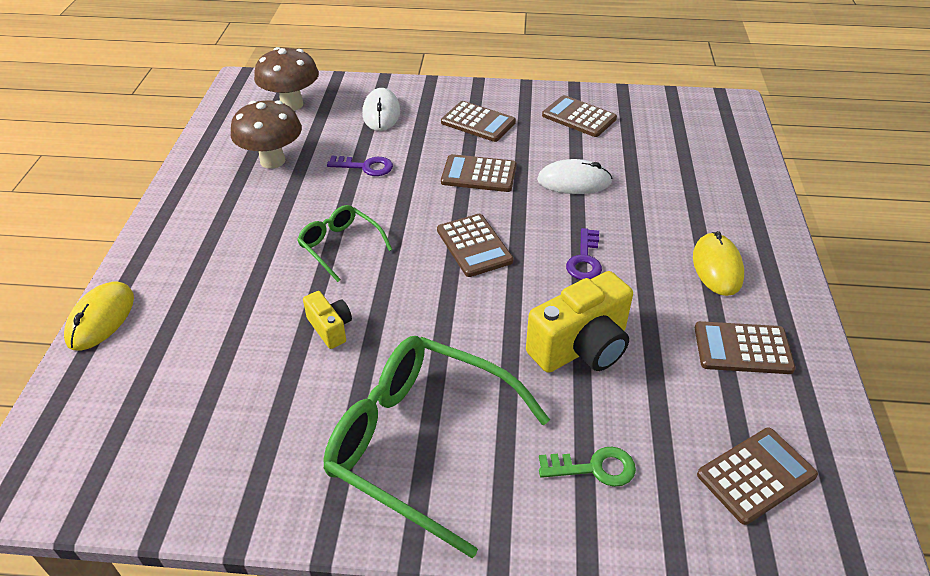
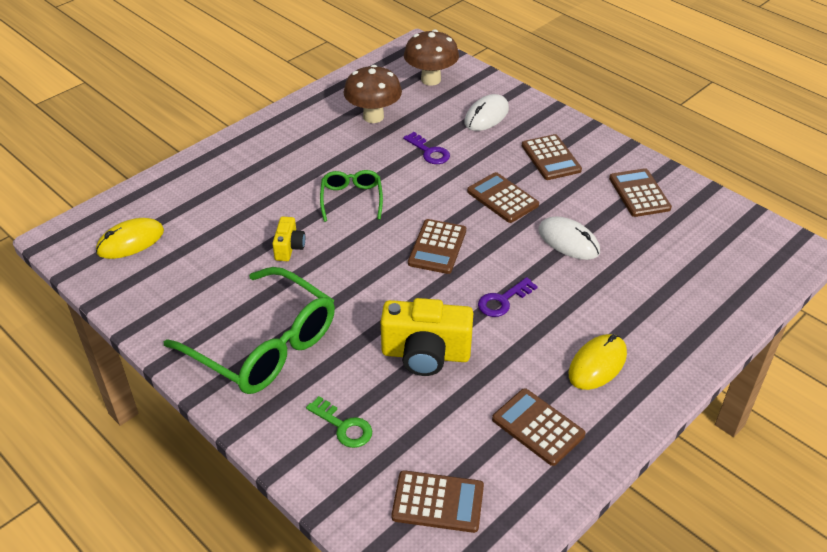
camera: 40 degrees right, 0 degrees up
yellow mouse [64,282,134,350] -> yellow mouse moved to [96,218,164,259]
green glasses [324,336,550,558] -> green glasses turned 150 degrees clockwise [164,267,335,394]

